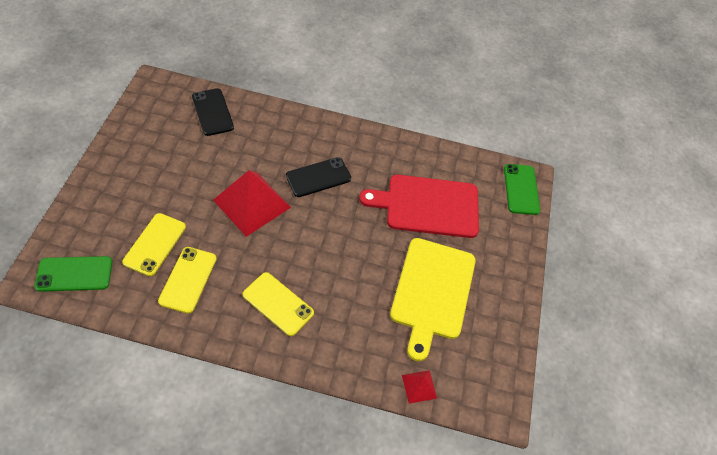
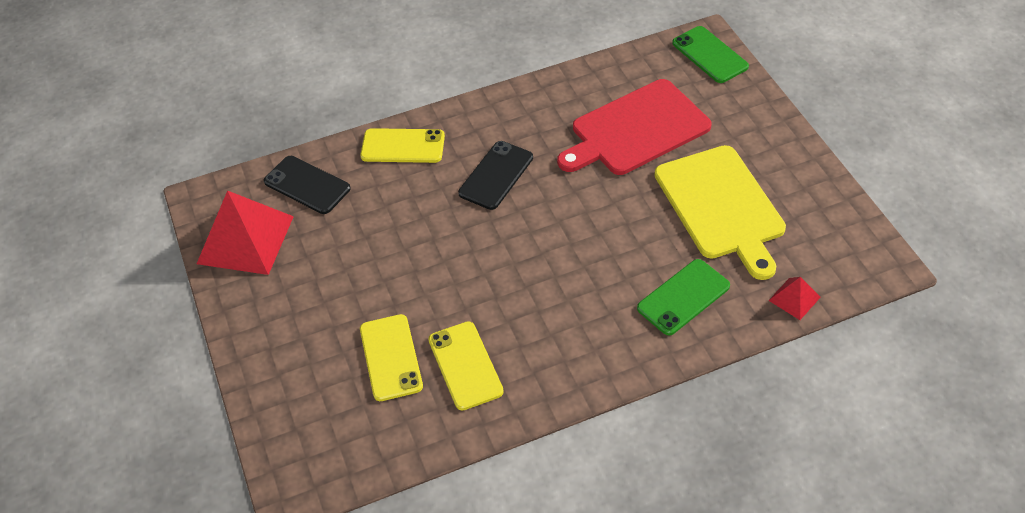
camera: 25 degrees left, 5 degrees down
green phone [34,256,112,292] -> green phone moved to [637,259,730,335]
red pyramid [213,170,291,237] -> red pyramid moved to [197,190,294,275]
yellow phone [243,272,314,336] -> yellow phone moved to [360,128,445,163]

